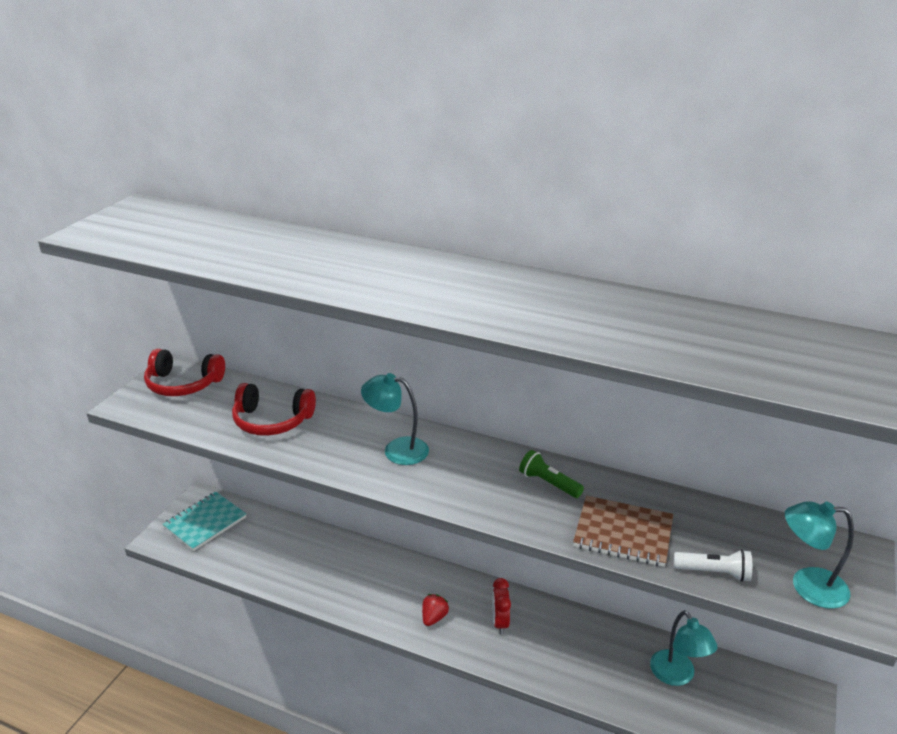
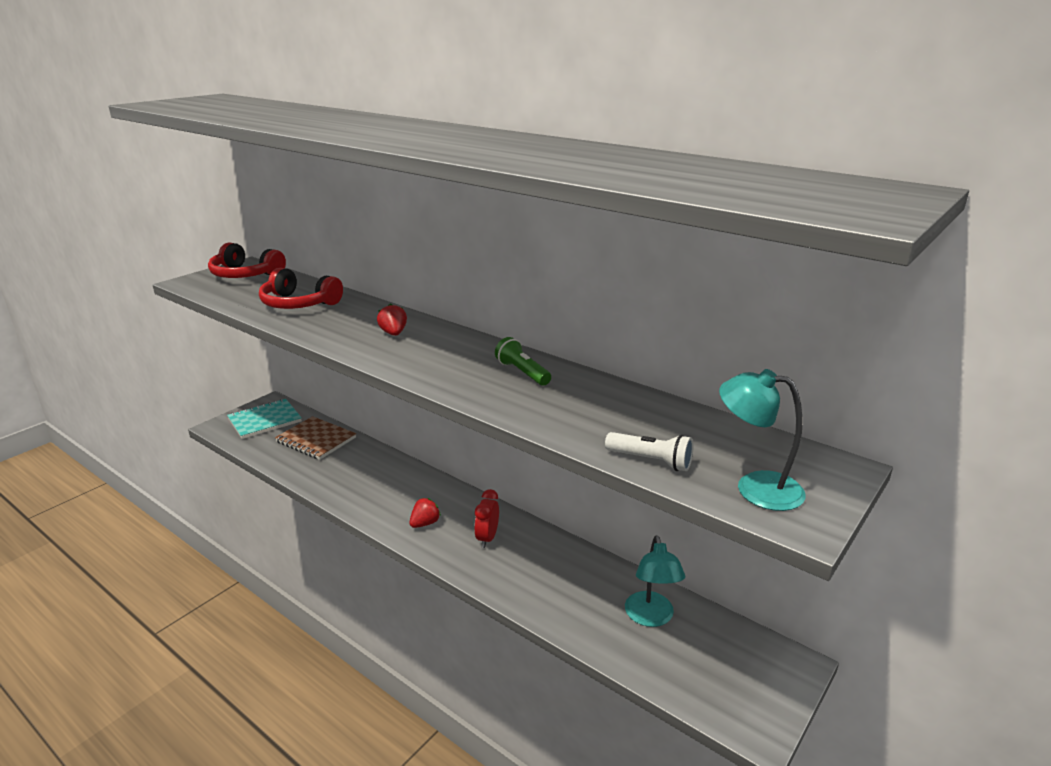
camera: 15 degrees right, 5 degrees down
turquoise lamp [361,373,429,465] -> red strawberry [377,303,407,336]
brown notebook [573,495,673,567] -> brown notebook moved to [275,416,356,460]

